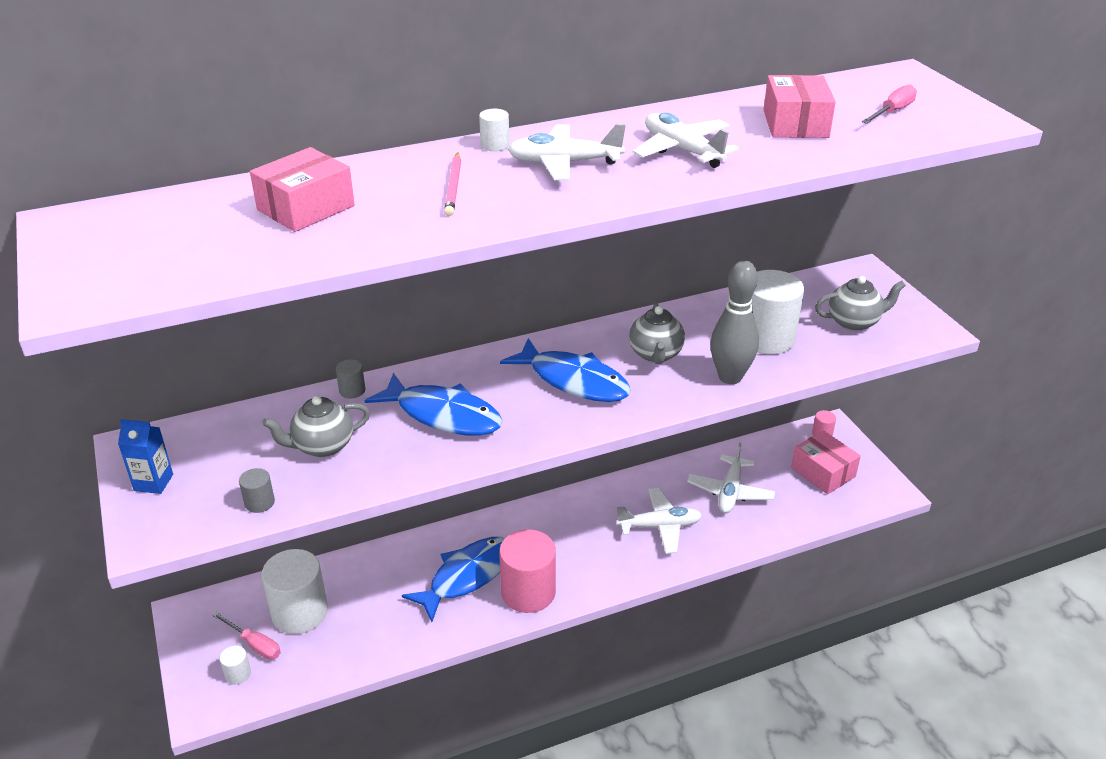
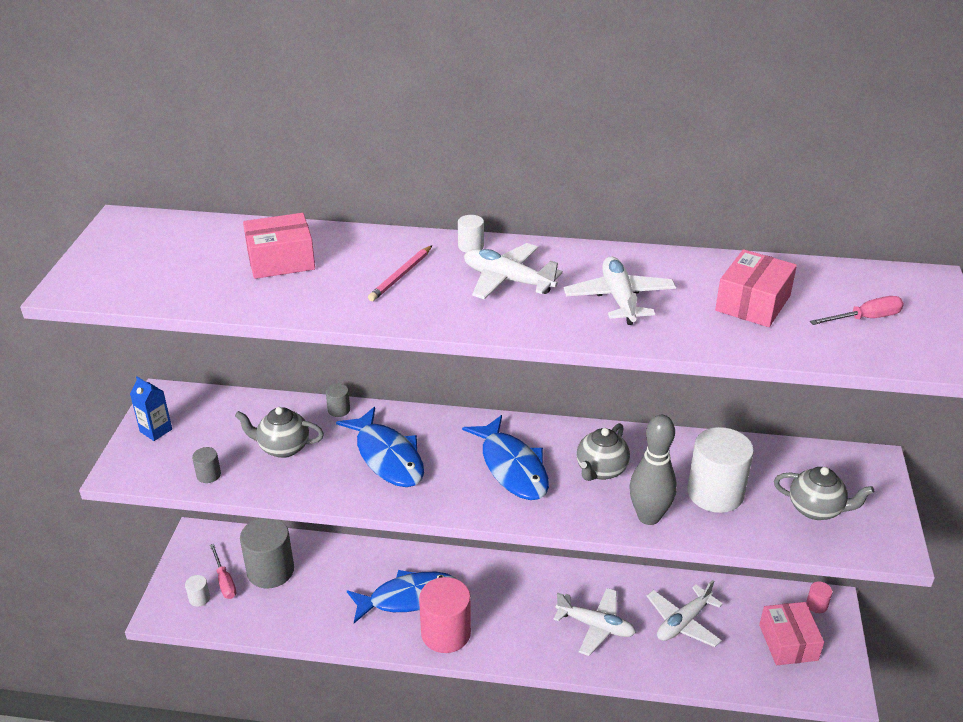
camera: 30 degrees right, 0 degrees up
white cylinder [261,549,328,634] -> grey cylinder [240,518,294,589]

